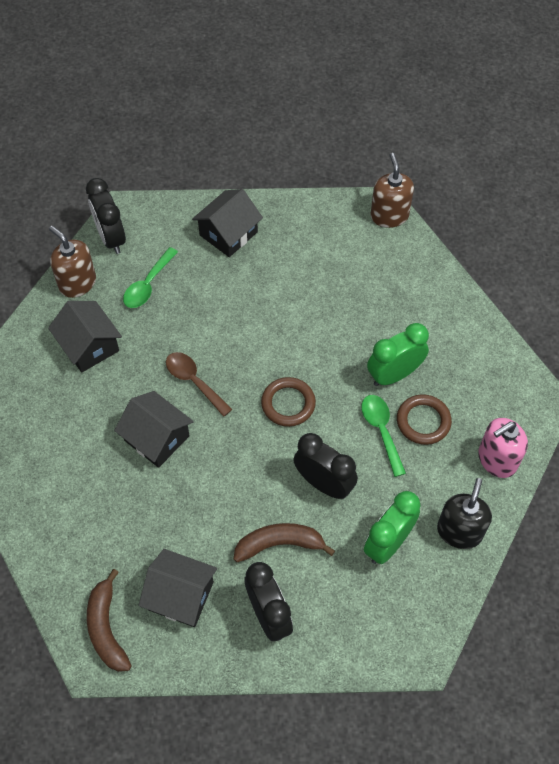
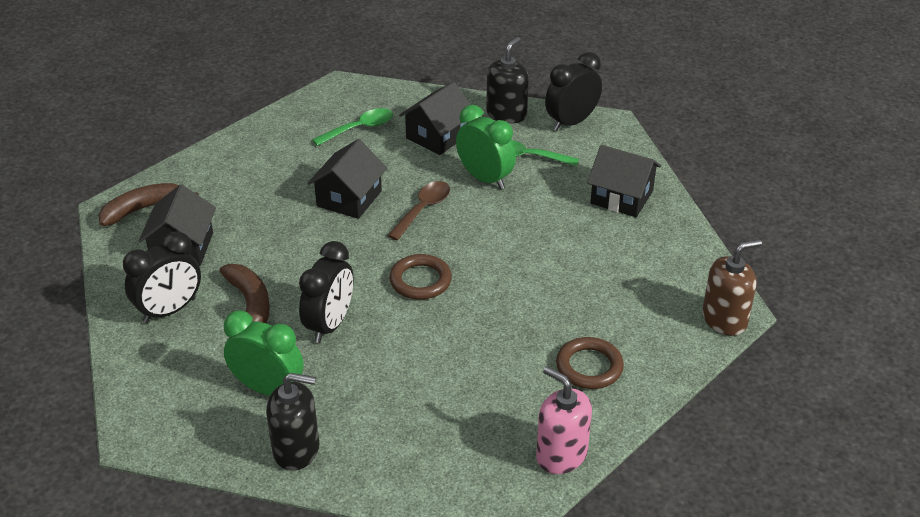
camera: 75 degrees right, 20 degrees down
brown soap dispenser [49,226,96,298] -> black soap dispenser [486,37,529,124]
green spoon [362,395,406,477] -> green spoon moved to [312,108,393,146]
green clock [367,323,429,386] -> green clock moved to [456,105,516,189]
brown ring [397,394,452,445] -> brown ring moved to [556,337,624,389]
pink soap dispenser [478,418,528,478] -> pink soap dispenser moved to [536,366,592,474]

